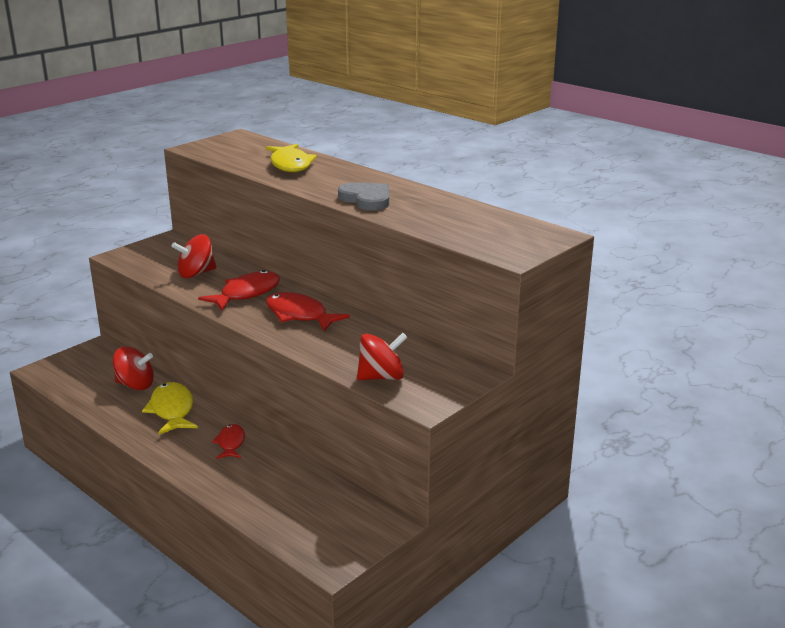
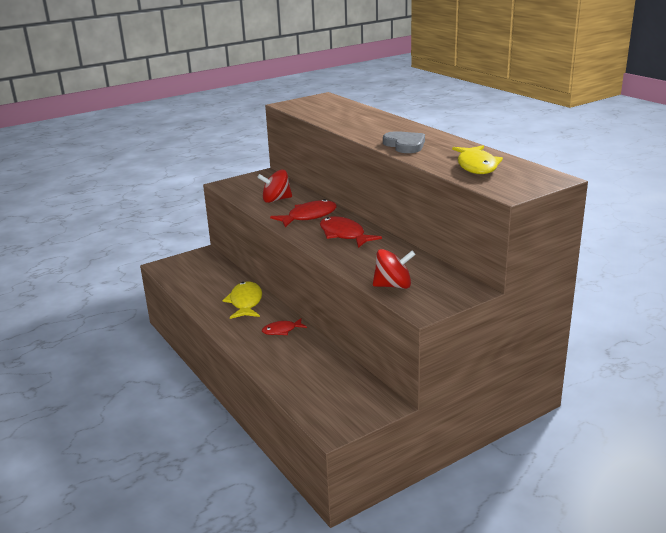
camera: 15 degrees right, 0 degrees up
red spinning top [113,347,154,390] -> none
red fish [211,424,245,459] -> red fish turned 120 degrees counterclockwise [262,318,307,335]
yellow fish [266,144,317,172] -> yellow fish moved to [452,145,503,174]

